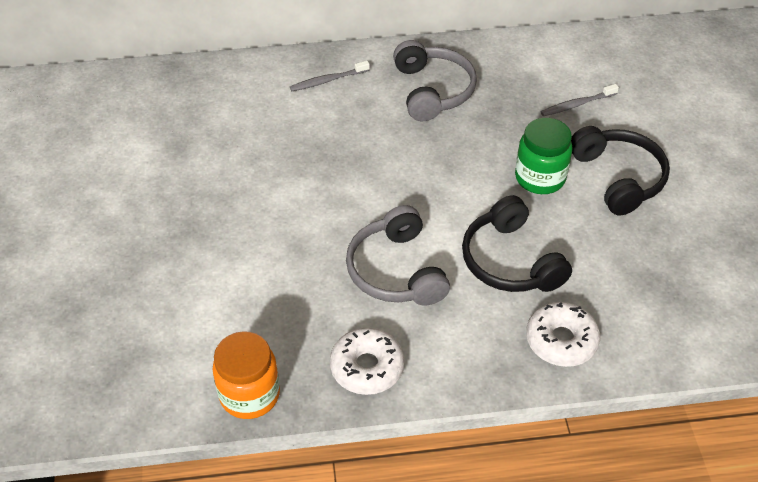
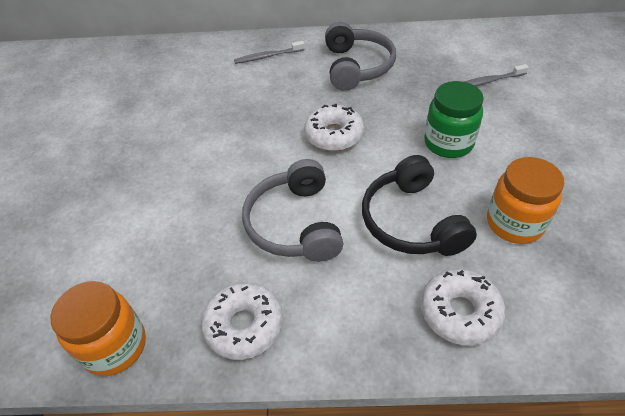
camera: 10 degrees right, 0 degrees up
black headphones [571,126,670,215] -> none
none -> white donut [304,104,364,151]
none -> orange jar [487,157,564,244]

